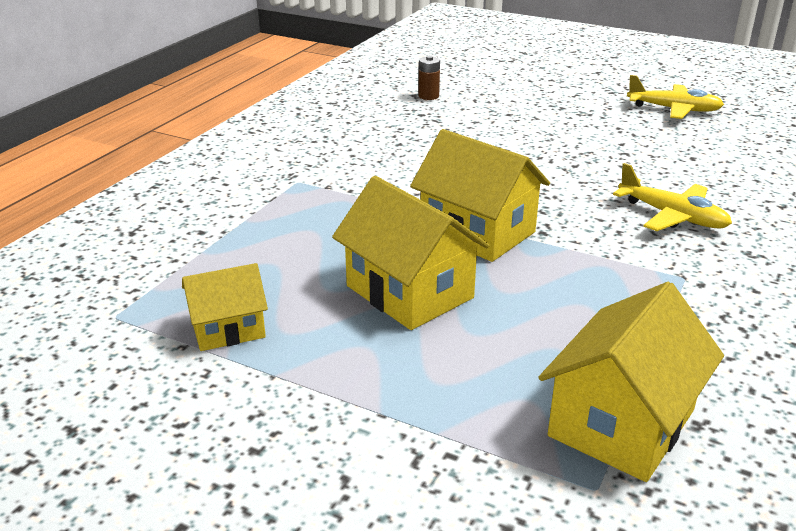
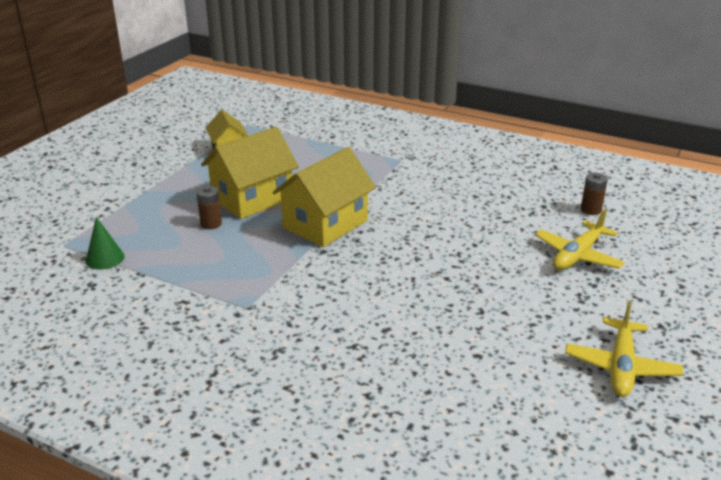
camera: 90 degrees right, 0 degrees up
yellow house [538,282,724,482] -> green cone [85,217,125,270]
yellow plane [613,163,732,231] -> yellow plane moved to [535,209,625,270]
none -> brown battery [197,186,222,229]

